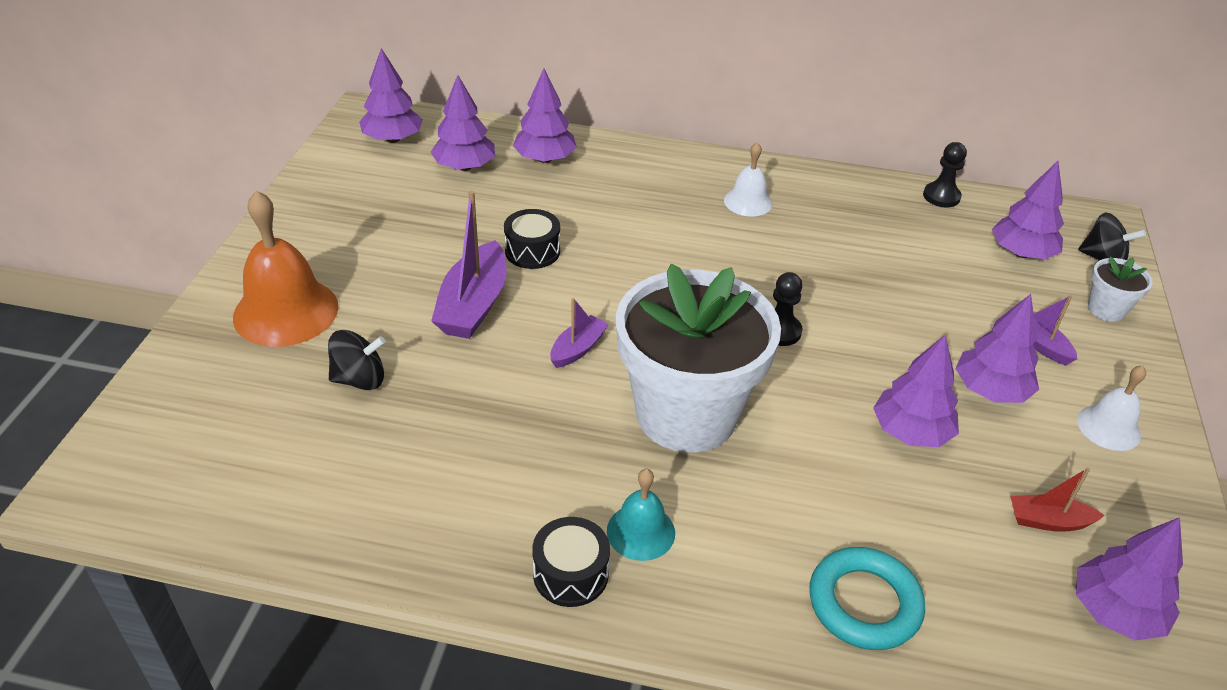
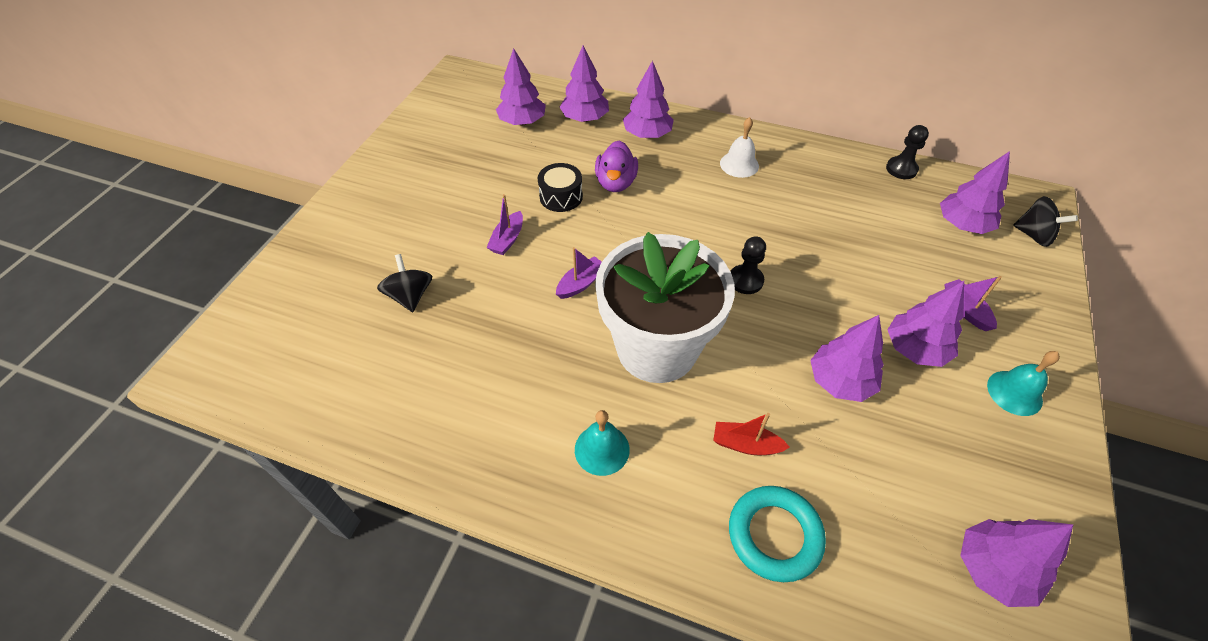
camera: 10 degrees right, 10 degrees up
orange bell [233,190,338,347] -> none
black spinning top [328,330,386,390] -> black spinning top turned 105 degrees counterclockwise [377,254,432,312]
purple tree [359,48,423,143] -> purple tree moved to [623,61,674,138]
purple boat [431,191,507,339] -> purple boat [486,194,523,255], size x0.55
black drum [532,517,610,607] -> none
red boat [1011,467,1105,532] -> red boat moved to [713,413,790,455]
white bell [1077,365,1146,451] -> turquoise bell [987,351,1060,416]
white flower pot [1088,256,1153,322] -> none
none -> purple duck [595,140,638,192]

